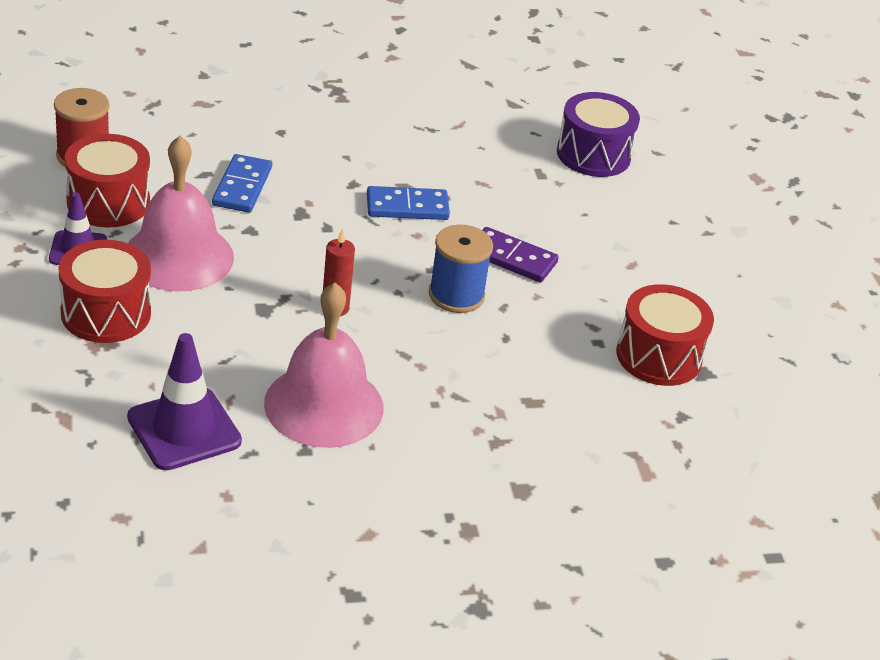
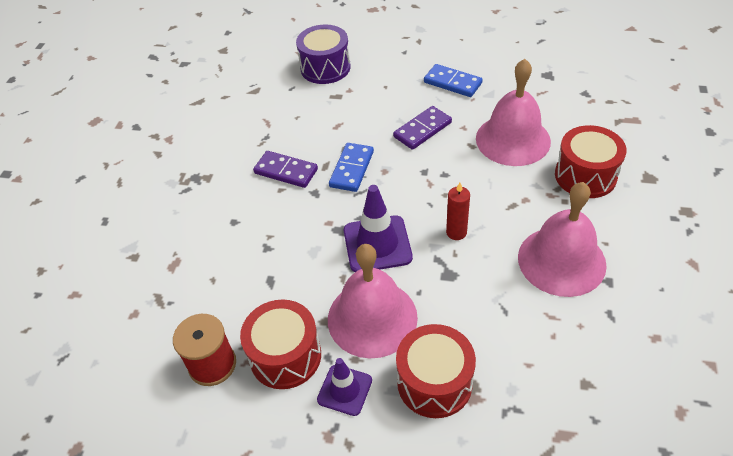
camera: 60 degrees left, 10 degrees up
purple traffic cone [127,333,242,470] -> purple traffic cone moved to [344,185,413,272]
blue domino [212,154,272,213] -> blue domino moved to [424,64,483,97]
blue spool [429,225,493,313] -> none
red drum [616,284,714,386] -> red drum moved to [555,125,626,198]
none -> purple domino [253,151,318,188]
none -> pink bell [476,59,551,166]

